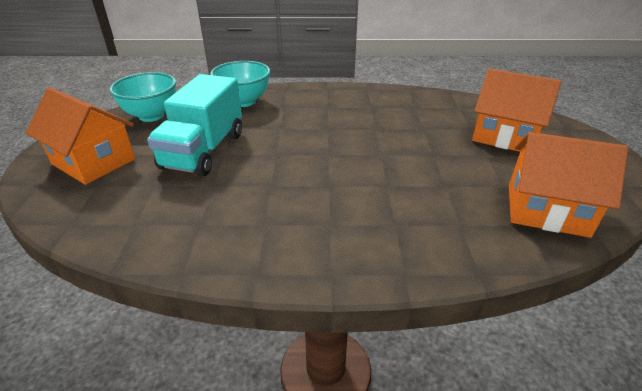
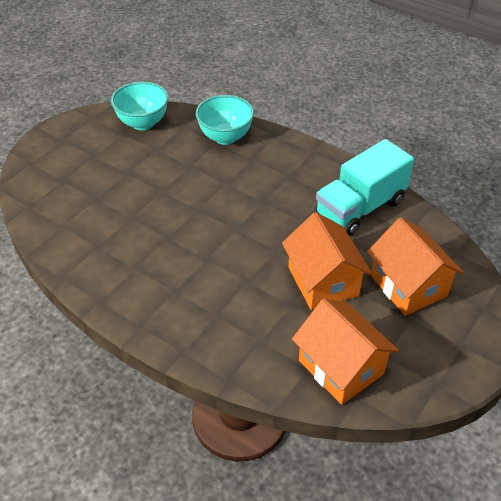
camera: 35 degrees right, 10 degrees up
orange house [26,87,135,185] -> orange house moved to [282,212,372,310]
turquoise truck [147,74,242,176] -> turquoise truck moved to [316,139,414,236]

